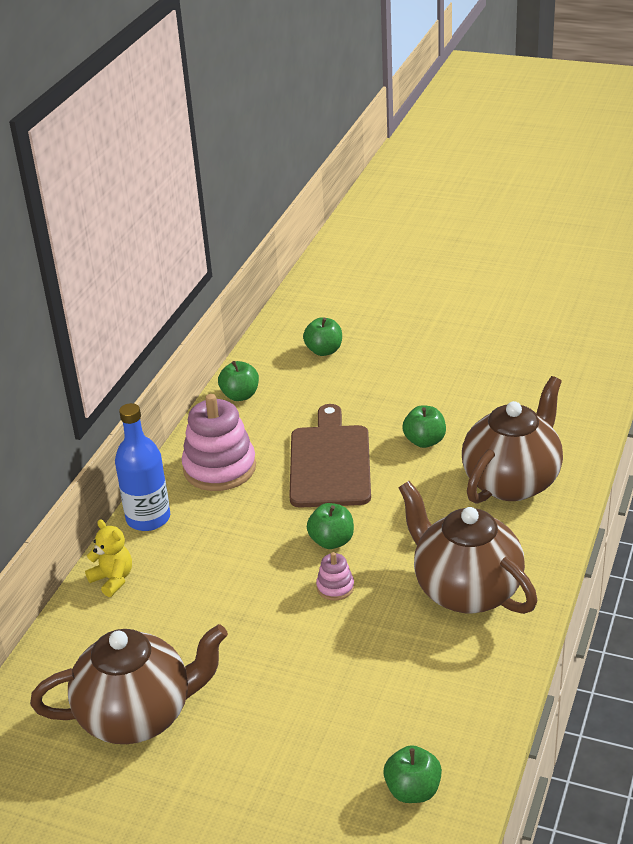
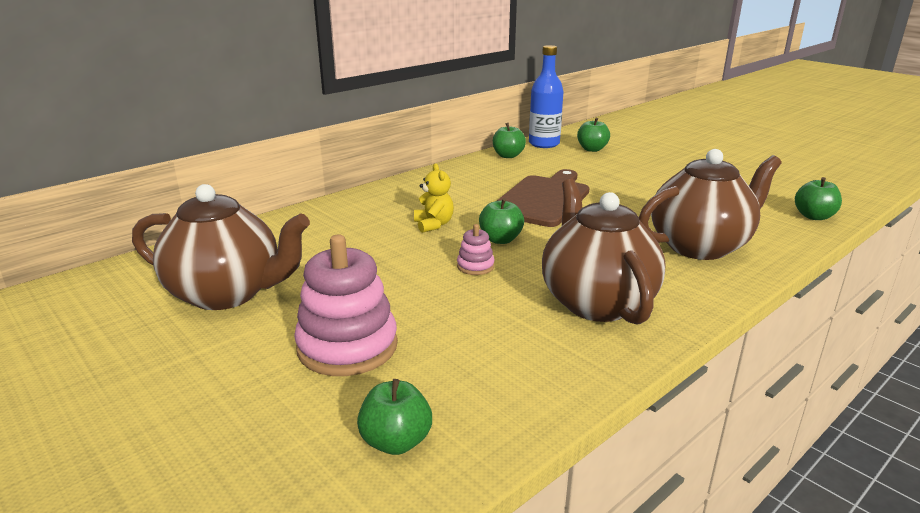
camera: 25 degrees right, 10 degrees down
yellow teddy bear [85,519,132,597] -> yellow teddy bear moved to [414,164,454,233]
blue bottle [115,403,170,531] -> blue bottle moved to [529,45,564,148]
pink stacking toy [182,394,256,491] -> pink stacking toy moved to [294,235,398,376]
green apple [402,405,446,448] -> green apple moved to [795,177,842,220]

